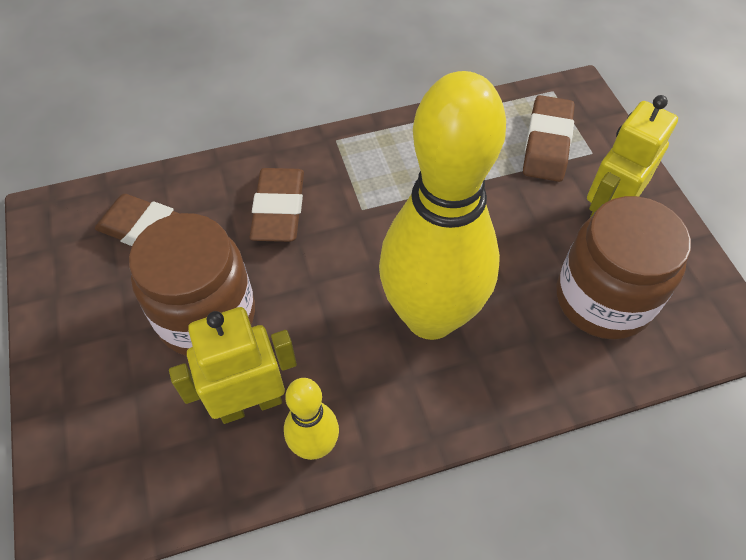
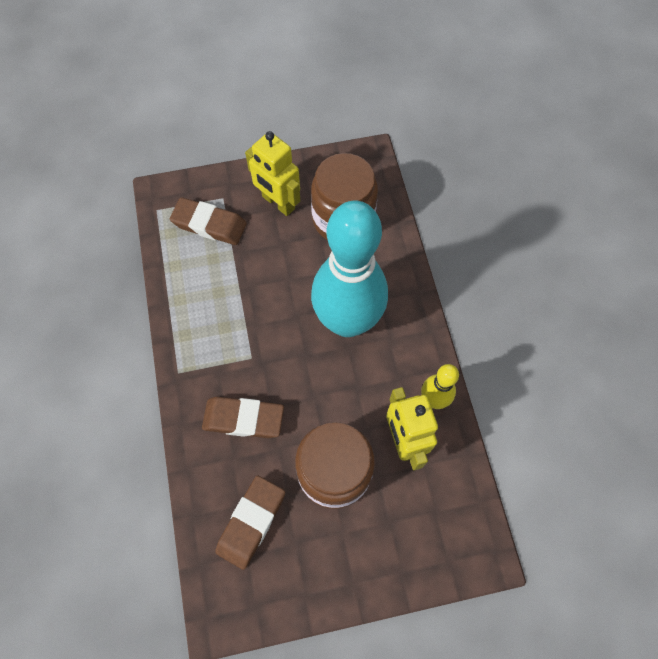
camera: 85 degrees left, 10 degrees up
yellow bowling pin [379,71,506,340] -> turquoise bowling pin [311,201,388,337]

